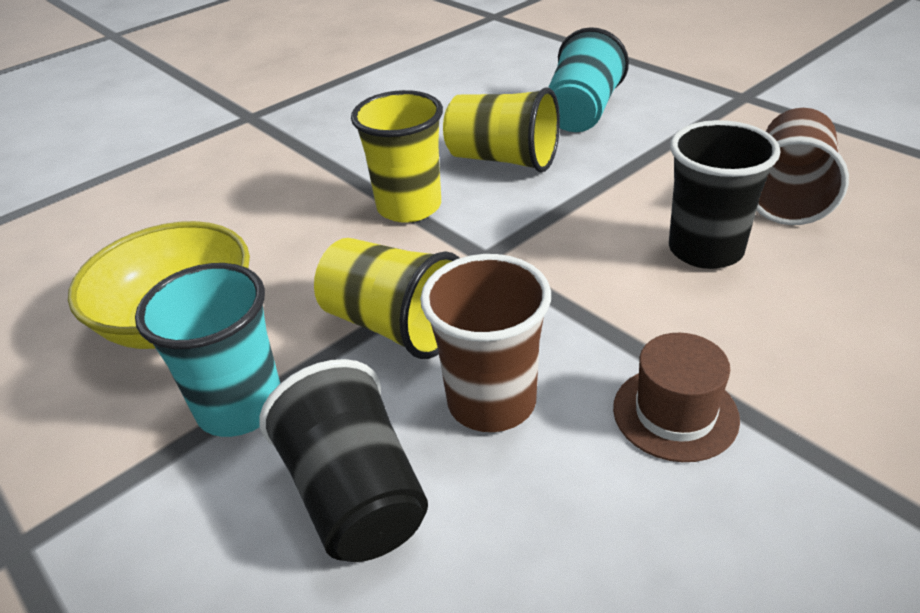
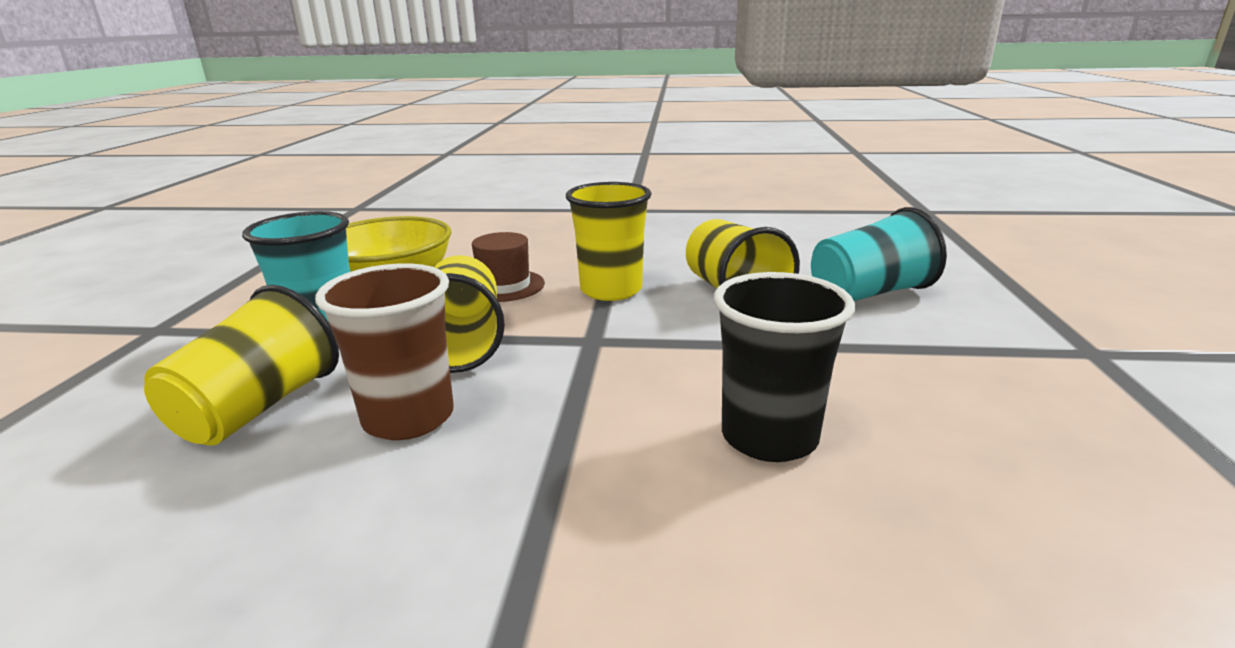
camera: 45 degrees right, 15 degrees down
black cup [259,359,428,562] -> yellow cup [144,285,339,446]
brown hat [613,333,740,462] -> brown hat moved to [472,232,545,302]
brown cup [756,108,849,225] -> none

